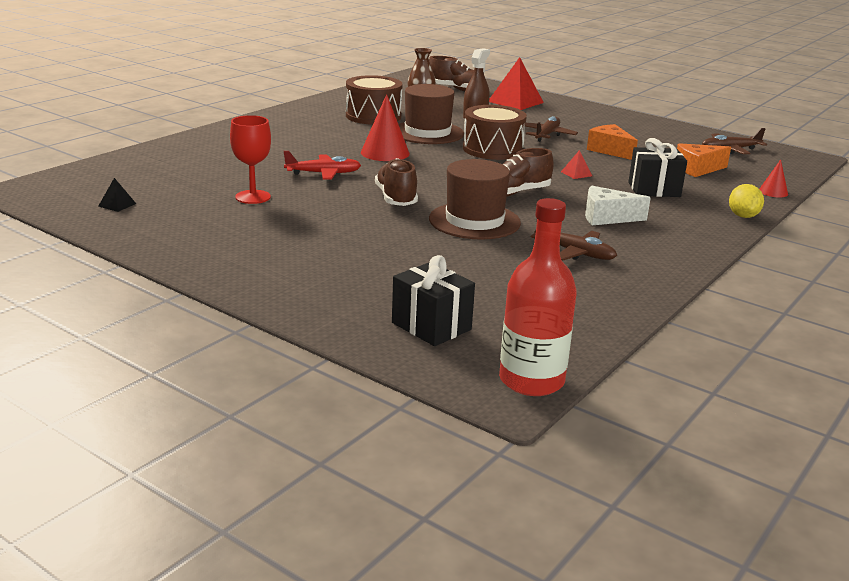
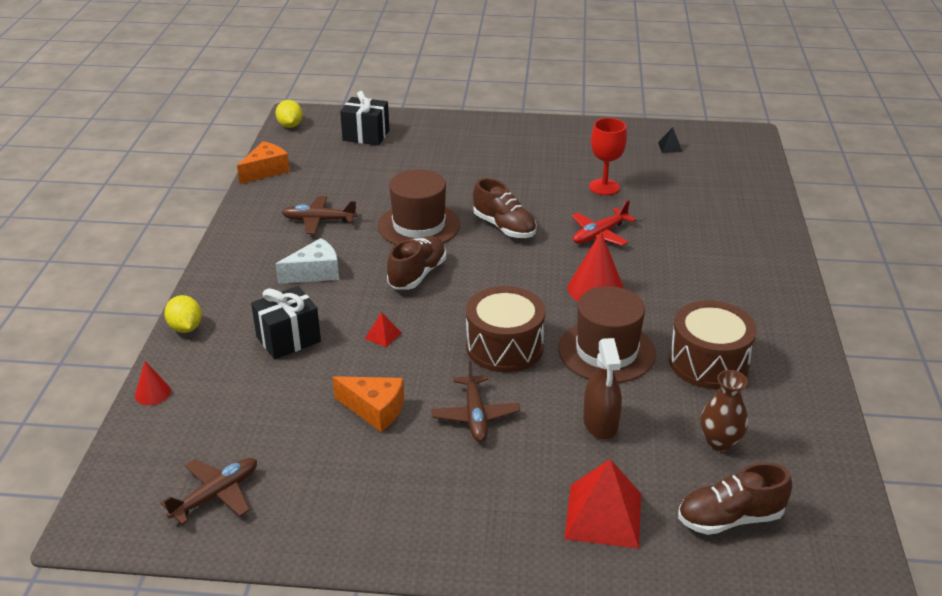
camera: 150 degrees right, 10 degrees up
red bottle [499,198,577,396] -> yellow lemon [275,100,303,128]
orange cheese [677,143,731,177] -> orange cheese moved to [237,141,290,184]

